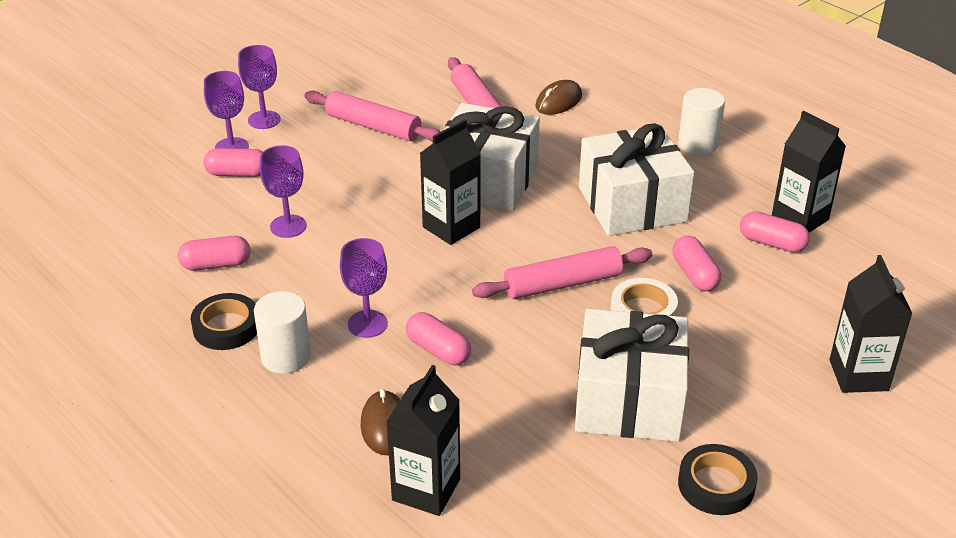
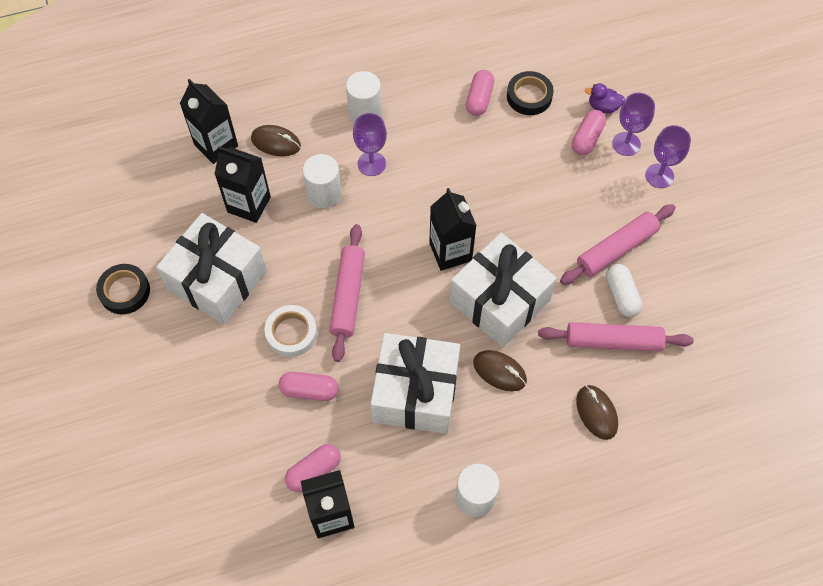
camera: 115 degrees right, 25 degrees up
black tape [191,293,257,350] -> black tape moved to [507,71,554,115]
purple goblet [260,145,307,238] -> none
pink capsule [406,312,471,365] -> white cylinder [303,154,342,208]
black carton [829,255,912,393] -> black carton moved to [214,146,271,223]
none -> brown mouse [473,350,527,391]
none -> purple duck [585,83,625,114]
none -> white capsule [606,264,642,317]

